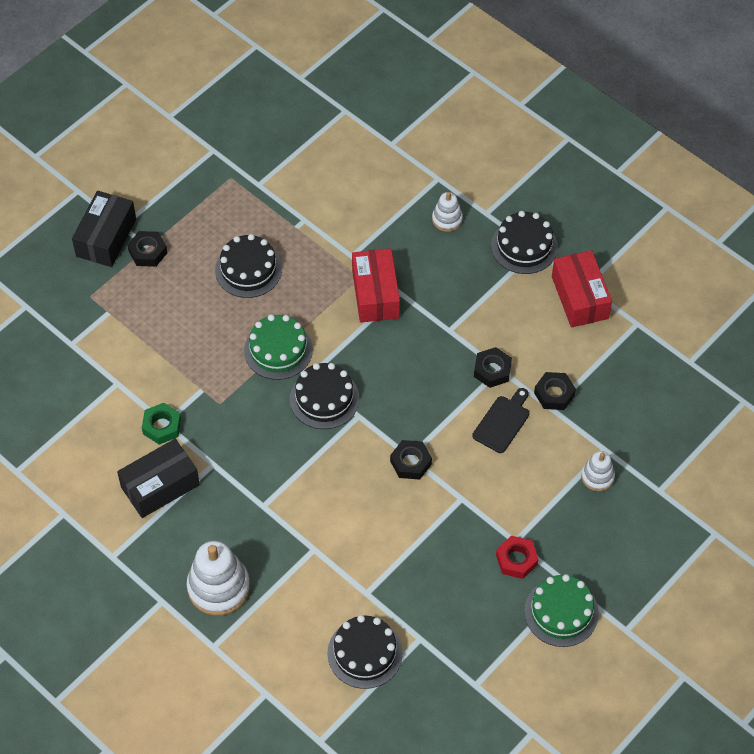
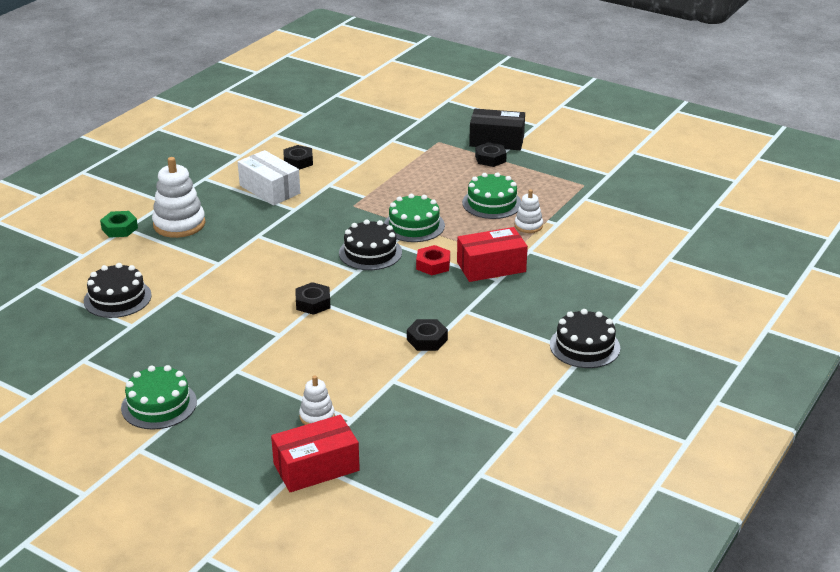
camera: 80 degrees right, 25 degrees down
black box [117,439,200,518] -> white box [238,150,300,206]
green nut [142,403,181,445] -> green nut moved to [100,211,138,238]
black cake [215,234,282,298] -> green cake [462,172,521,219]
white stacking toy [432,192,463,232] -> white stacking toy moved to [515,189,543,233]
black cutting board [472,388,529,453] -> none
red nut [496,536,539,579] -> red nut moved to [416,245,450,275]
black nut [534,372,576,410] -> black nut moved to [283,145,313,170]
red box [552,250,612,328] -> red box moved to [271,415,360,492]

